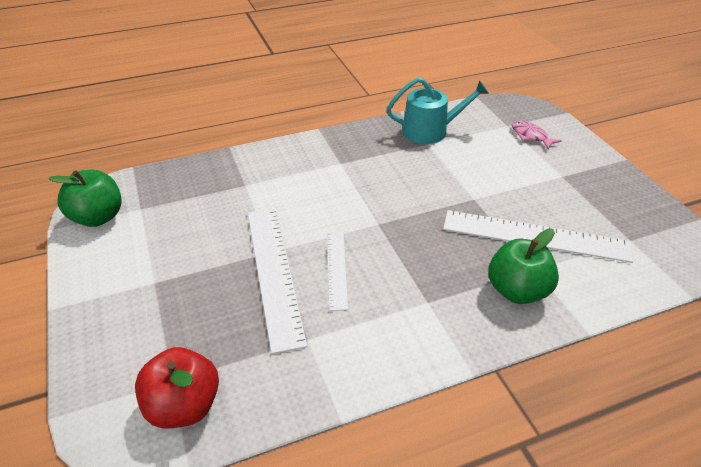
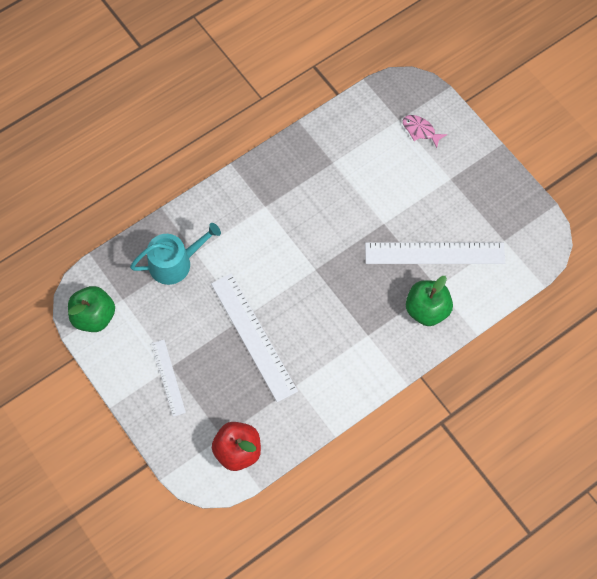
camera: 15 degrees left, 25 degrees up
white ruler [327,232,348,311] -> white ruler moved to [152,340,186,417]
turquoise watering can [387,78,489,144] -> turquoise watering can moved to [130,223,221,285]

